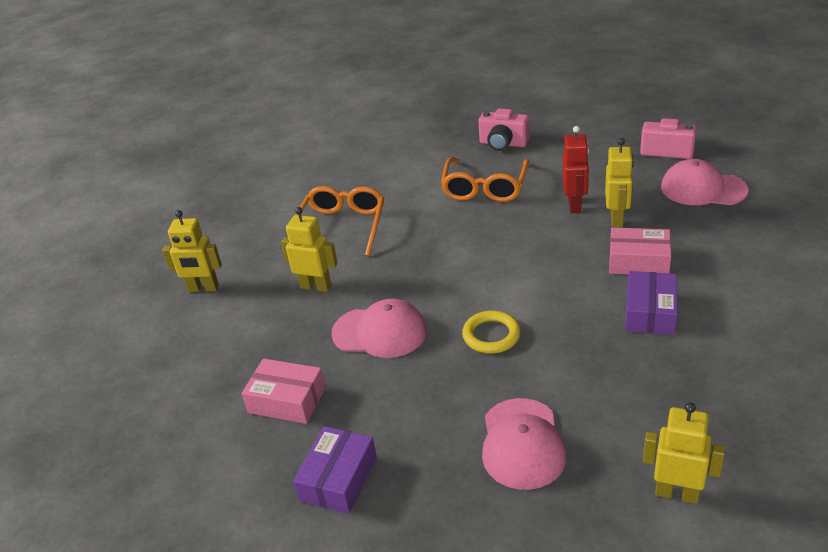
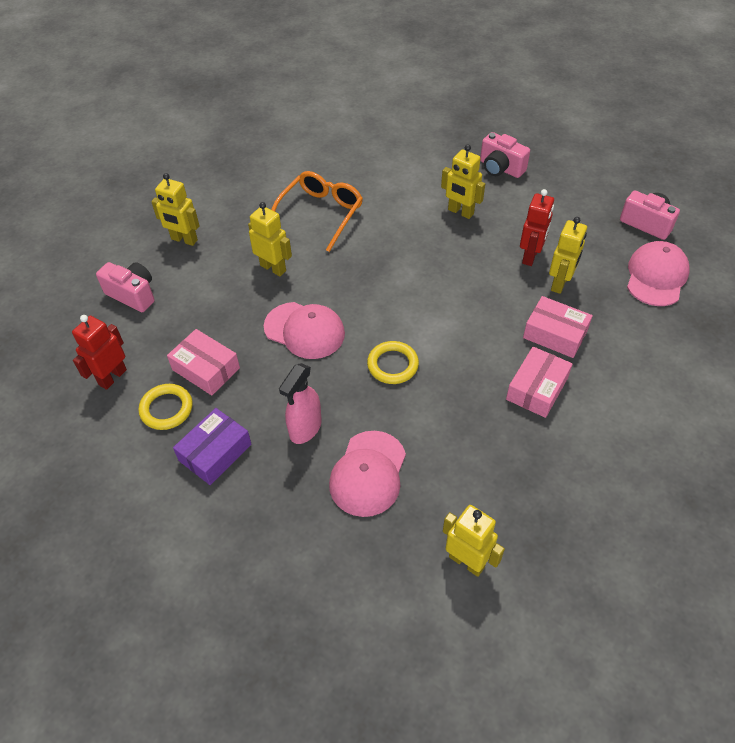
camera: 15 degrees right, 15 degrees up
orange glasses [441,157,529,202] -> yellow robot [441,145,485,219]
purple box [625,271,678,335] -> pink box [506,346,573,418]
pink cap [661,159,749,205] -> pink cap turned 75 degrees clockwise [627,241,690,306]
none -> red robot [72,315,127,390]
none -> pink camera [96,262,155,312]
none -> yellow ring [138,384,193,430]
none -> pink spray bottle [279,363,322,444]

